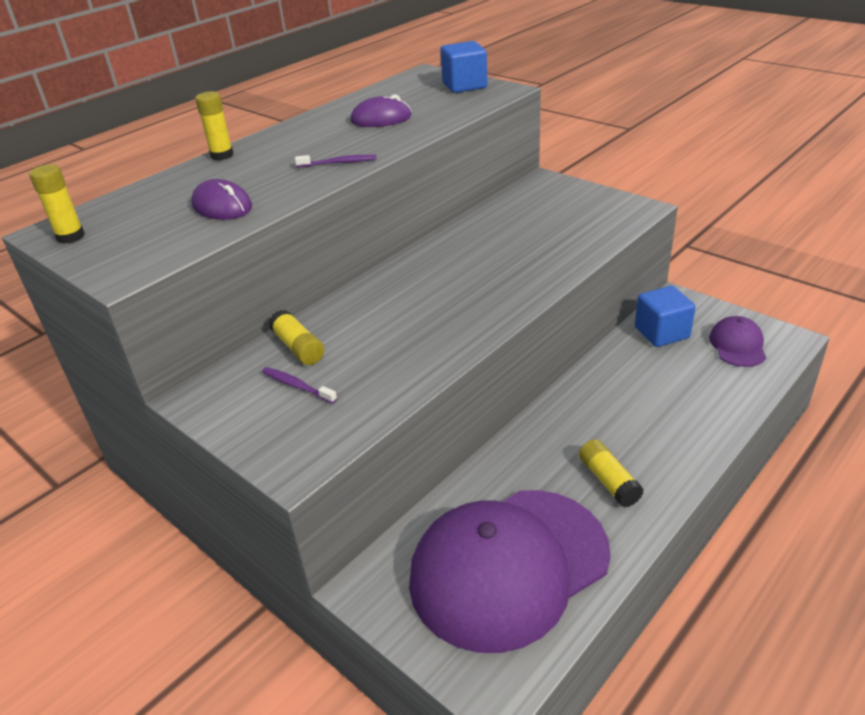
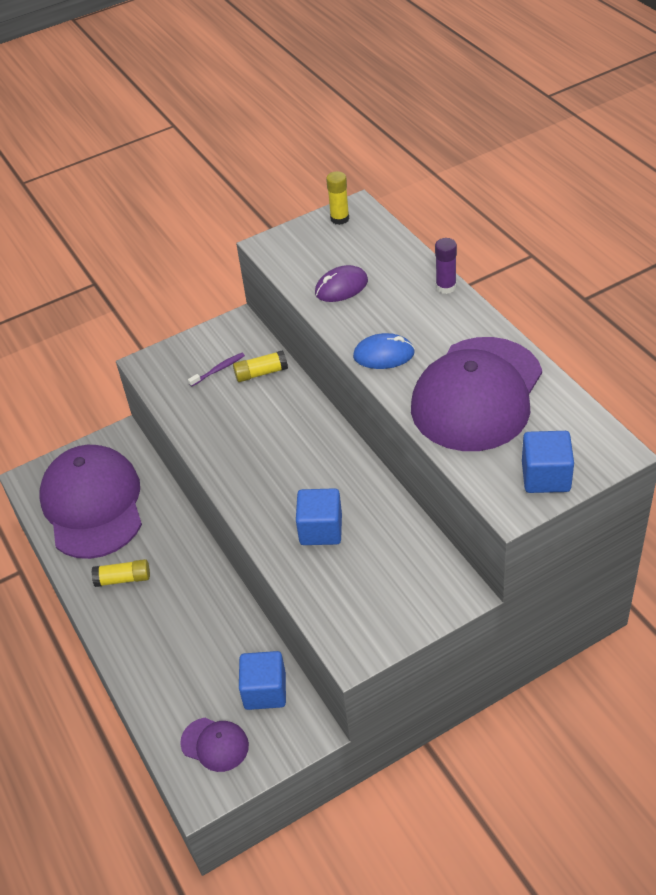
camera: 110 degrees right, 10 degrees up
yellow glue stick [195,91,234,160] -> purple glue stick [435,238,457,294]
purple toothbrush [295,155,377,167] -> blue mouse [353,333,415,369]
purple mouse [350,94,411,127] -> purple cap [411,337,542,451]
none -> blue cube [296,488,342,545]

